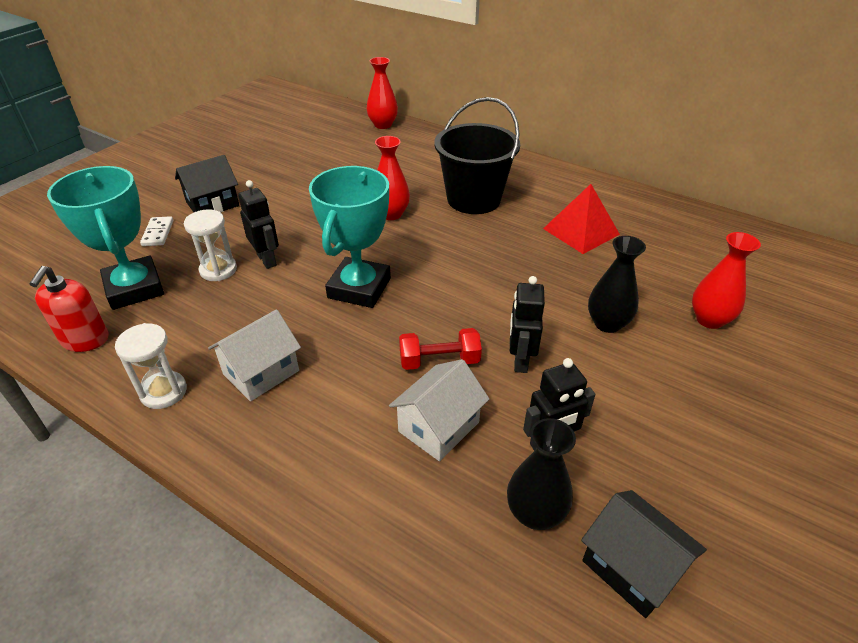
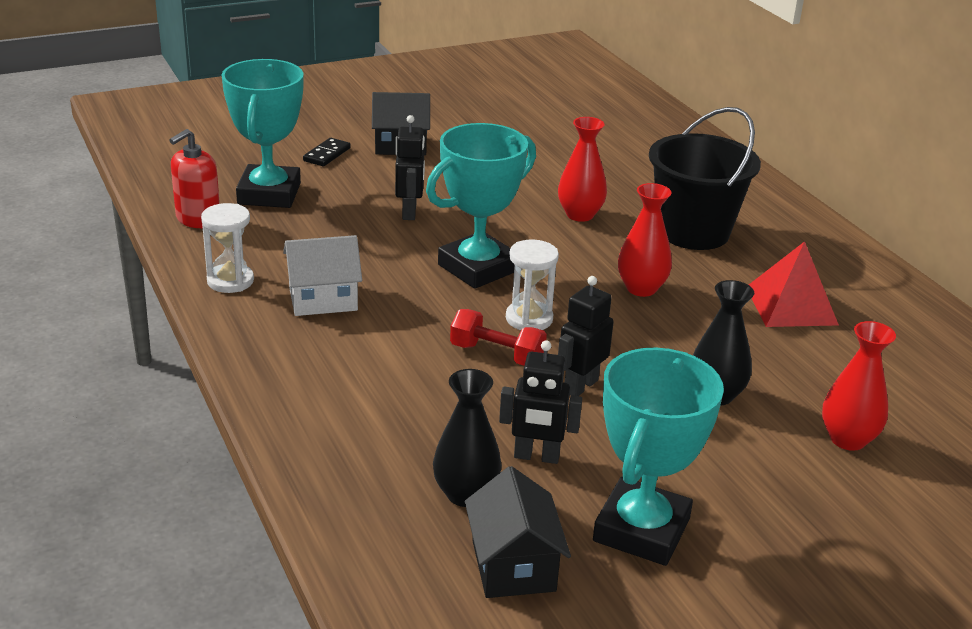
camera: 30 degrees right, 10 degrees down
white domino [140,216,173,246] -> black domino [303,138,351,166]
white hourglass [184,209,237,281] -> white hourglass moved to [506,240,559,330]
red vase [366,57,398,129] -> red vase moved to [618,183,672,297]
white house [389,359,489,461] -> none
none -> turquoise trophy [593,348,724,566]

